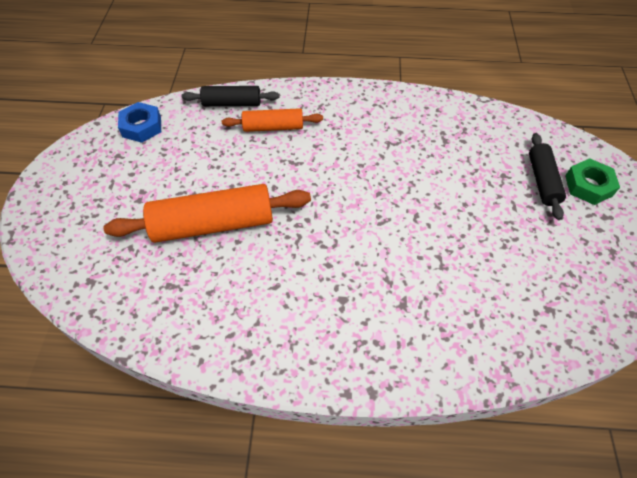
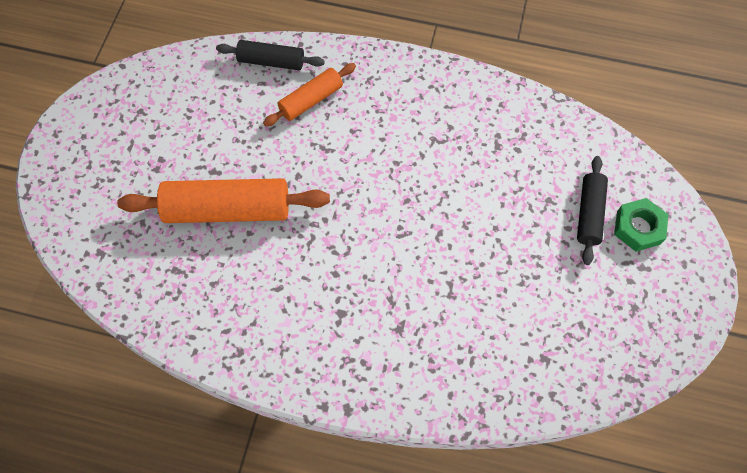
camera: 10 degrees right, 10 degrees up
blue nut [118,102,161,143] -> none
orange rolling pin [222,108,323,132] -> orange rolling pin turned 45 degrees counterclockwise [263,63,356,126]

